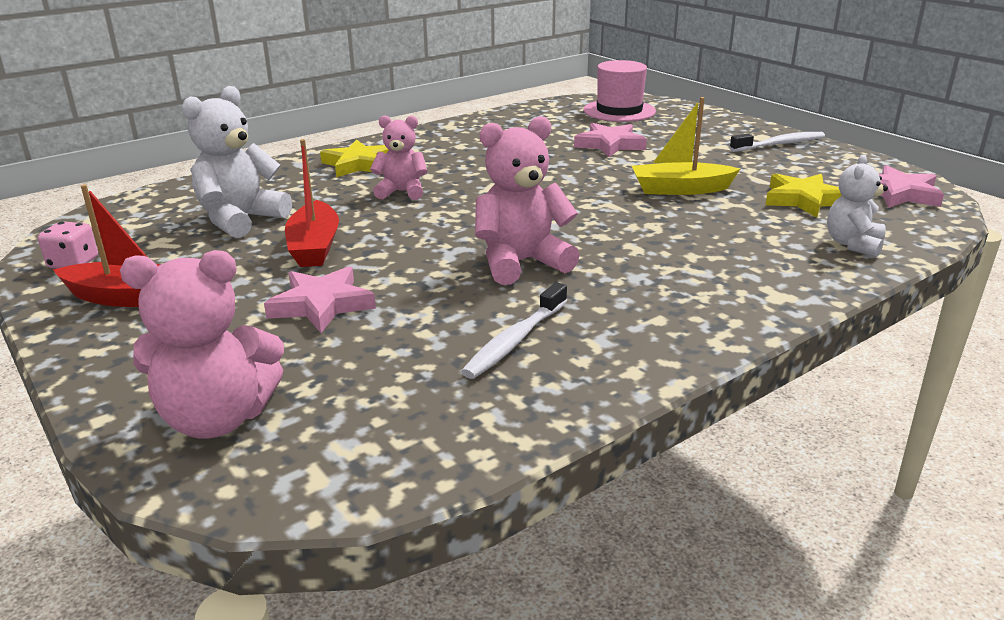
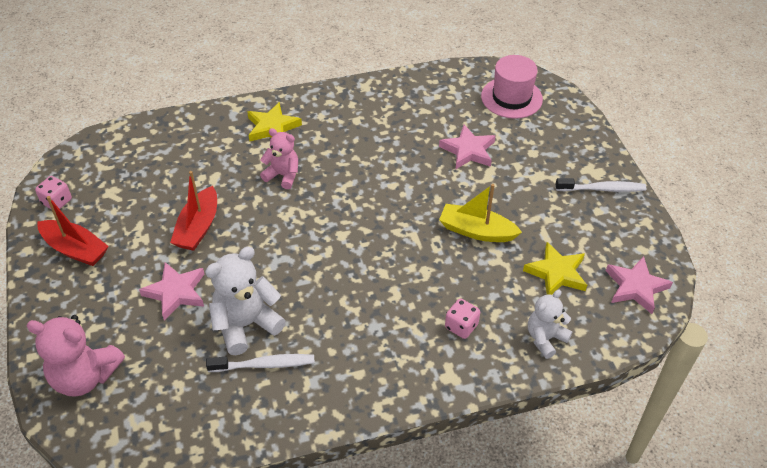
camera: 20 degrees right, 20 degrees up
white teddy bear [182,86,292,238] -> white teddy bear moved to [205,247,286,355]
white toothbrush [461,282,567,379] -> white toothbrush turned 150 degrees counterclockwise [206,354,315,372]
pink teddy bear [475,116,580,285] -> none
none -> pink dice [445,299,480,339]

